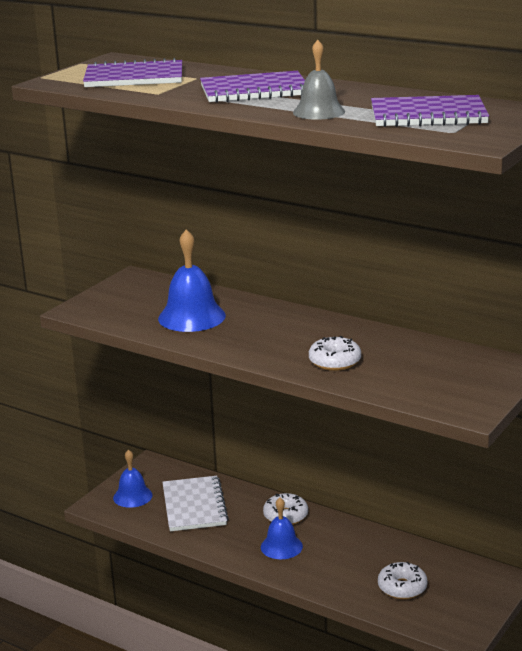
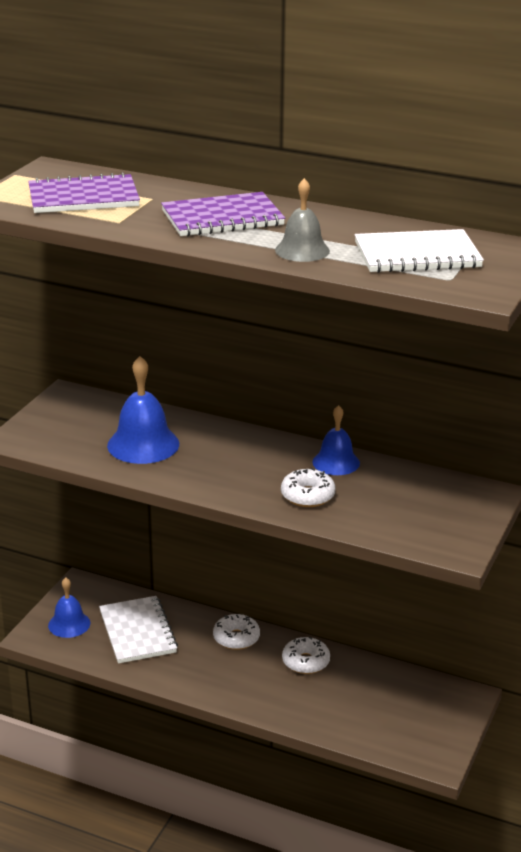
camera: 10 degrees left, 5 degrees up
blue bell [261,498,303,559] -> blue bell moved to [313,405,360,475]
purple notebook [371,95,489,127] -> white notebook [355,229,484,273]
white donut [378,562,428,599] -> white donut moved to [282,637,330,674]

